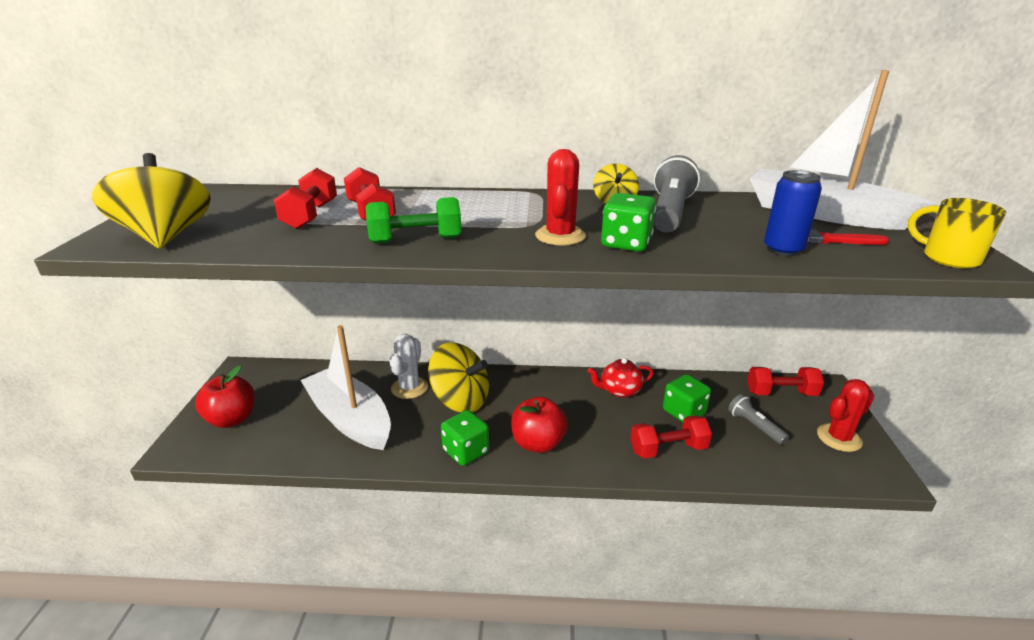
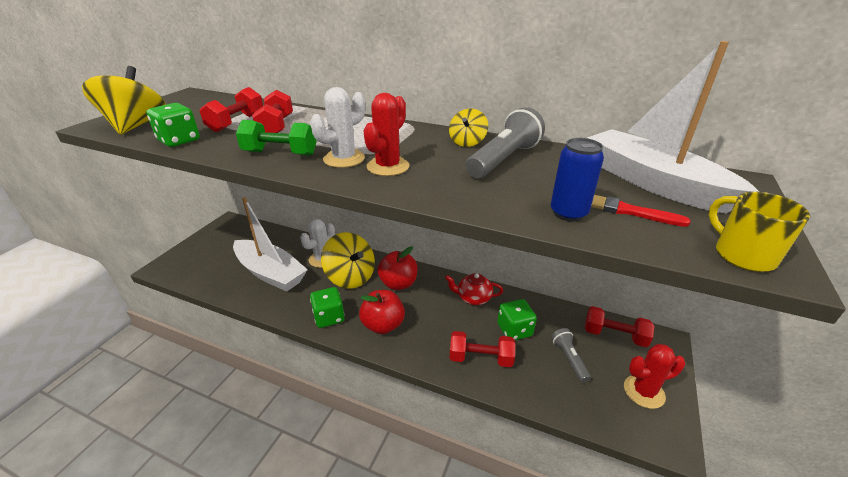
camera: 20 degrees right, 5 degrees up
red apple [195,365,255,428] -> red apple moved to [378,247,418,290]
white boat [301,325,391,450] -> white boat turned 150 degrees clockwise [233,197,308,292]
green dice [601,193,656,252] -> green dice moved to [146,103,200,147]
none -> white cactus [310,87,365,168]

